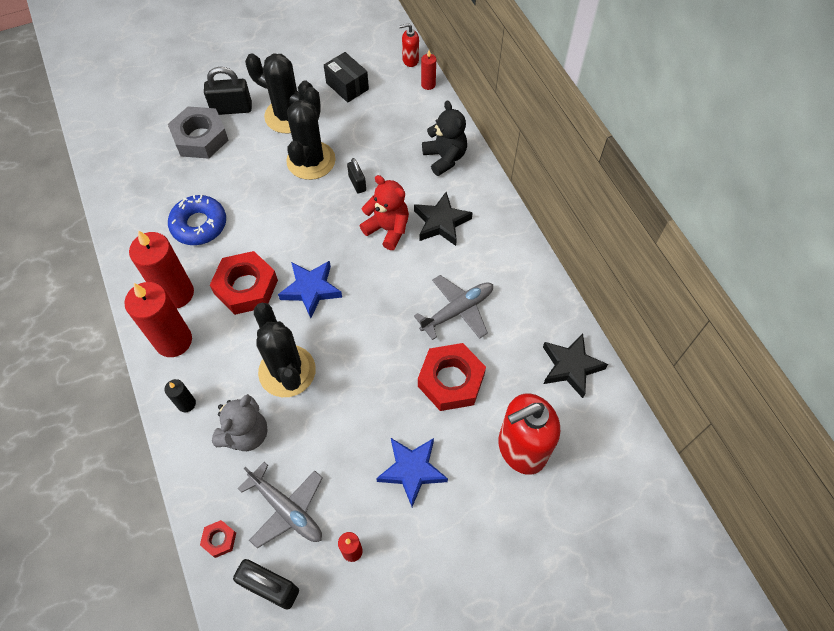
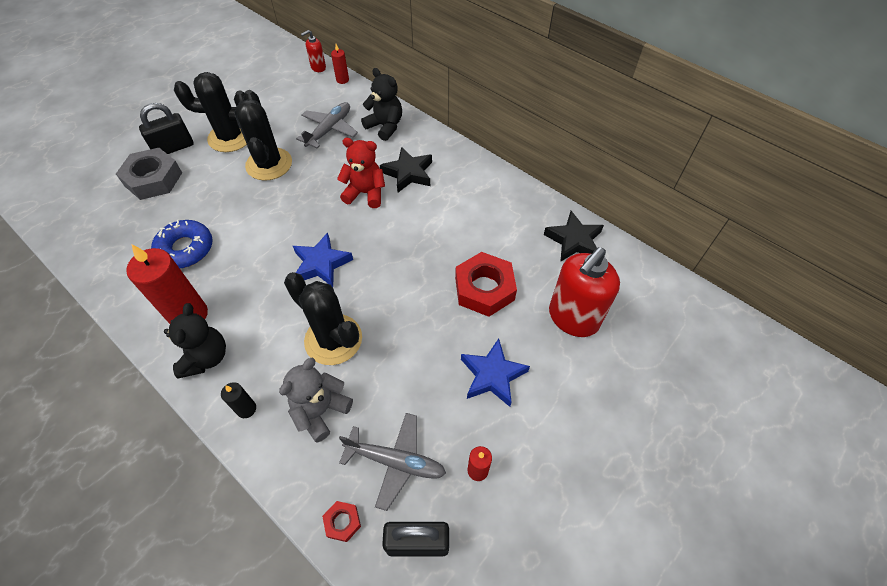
camera: 25 degrees left, 5 degrees down
red candle [125,282,192,357] -> black teddy bear [164,303,226,379]
red nut [210,251,278,315] -> none
grey teddy bear [212,394,268,451] -> grey teddy bear turned 150 degrees counterclockwise [279,357,353,443]
black box [324,52,369,103] -> none
black padlock [347,158,366,194] -> none
grey plane [414,275,493,340] -> grey plane moved to [296,102,358,149]

